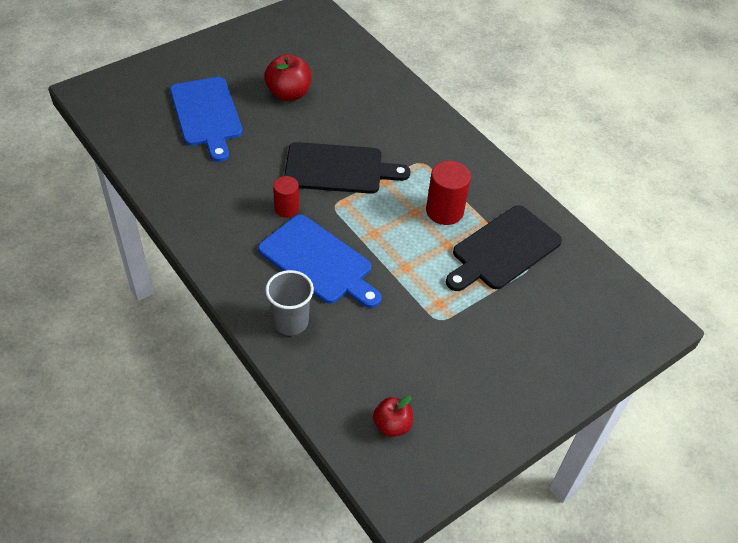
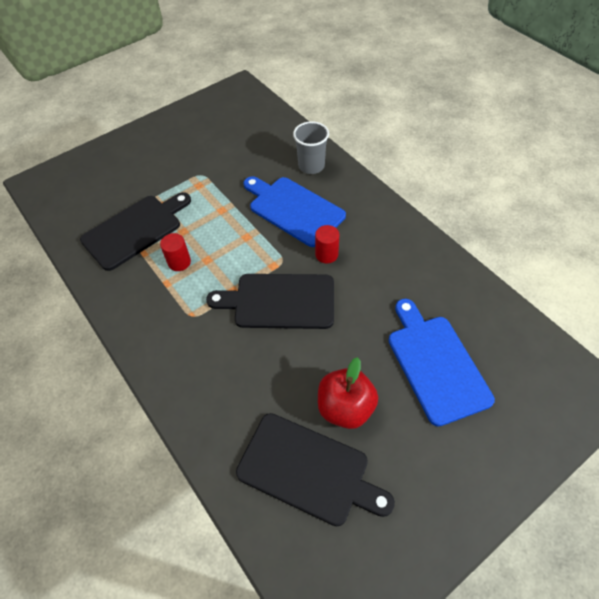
camera: 175 degrees left, 5 degrees up
red apple [373,395,413,437] -> none
red cylinder [426,161,471,225] -> red cylinder [160,233,191,271], size x0.64
none -> black cutting board [236,413,395,526]

